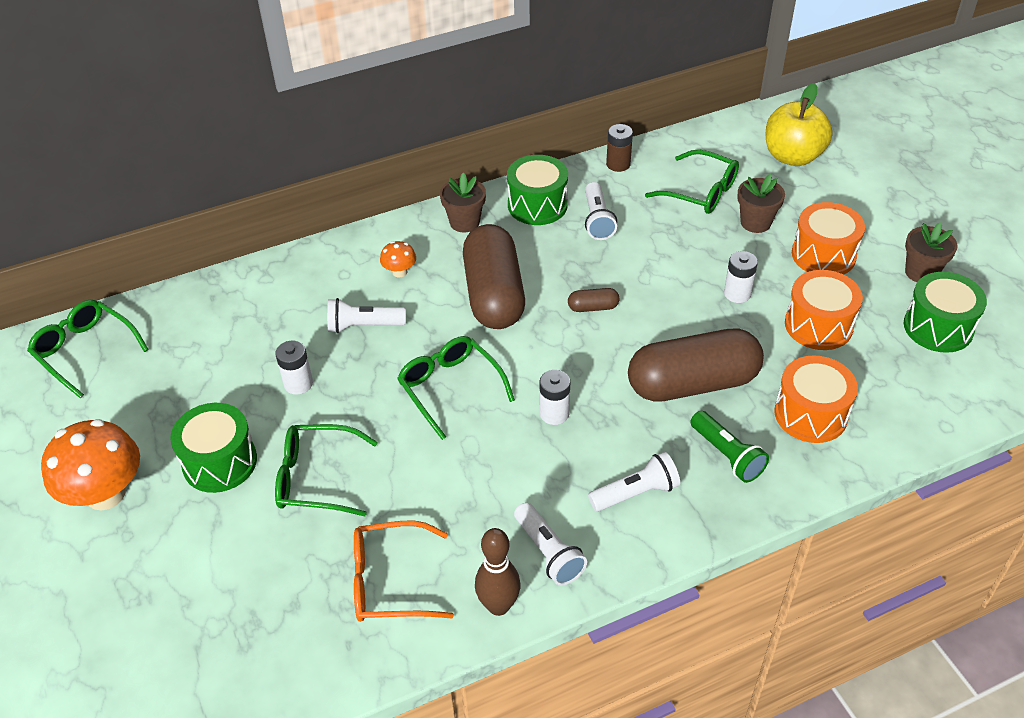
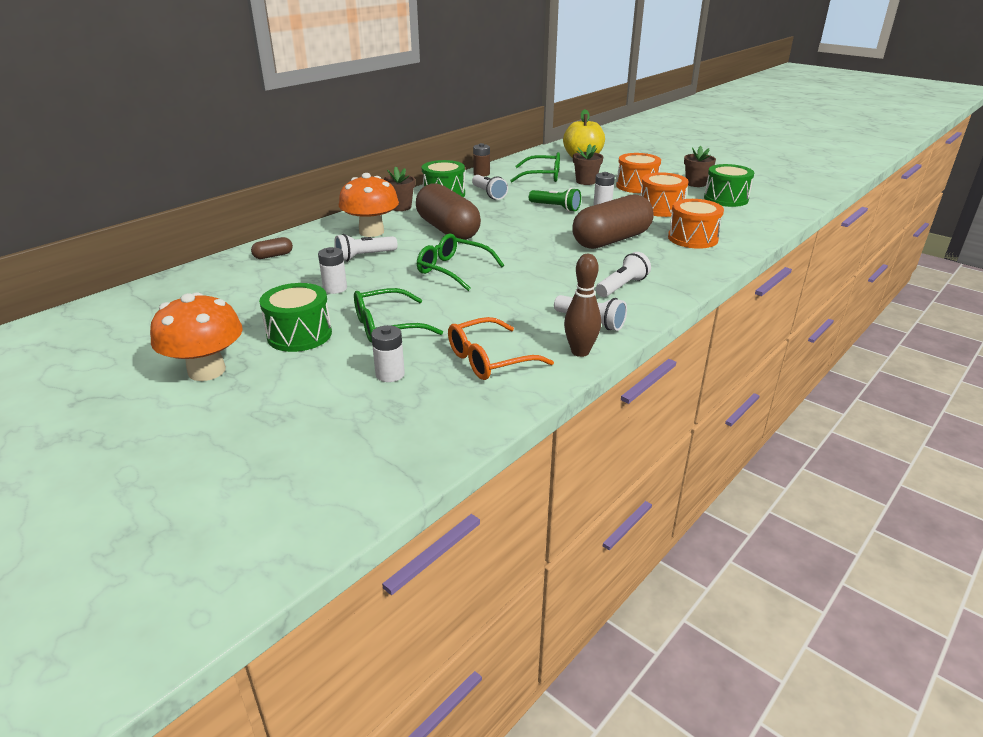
camera: 25 degrees left, 15 degrees down
green glasses [27,300,149,398] -> none
orange mushroom [380,241,416,278] -> orange mushroom [339,173,399,237], size x2.15
white battery [540,370,570,425] -> white battery moved to [371,325,405,382]
brown capsule [568,288,619,312] -> brown capsule moved to [251,237,293,259]
green flashlight [690,411,769,483] -> green flashlight moved to [529,188,581,212]

